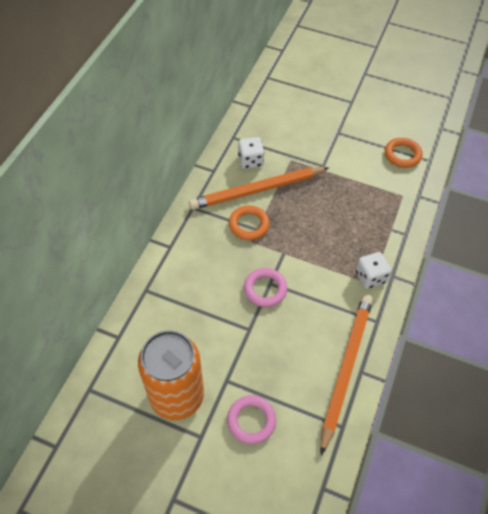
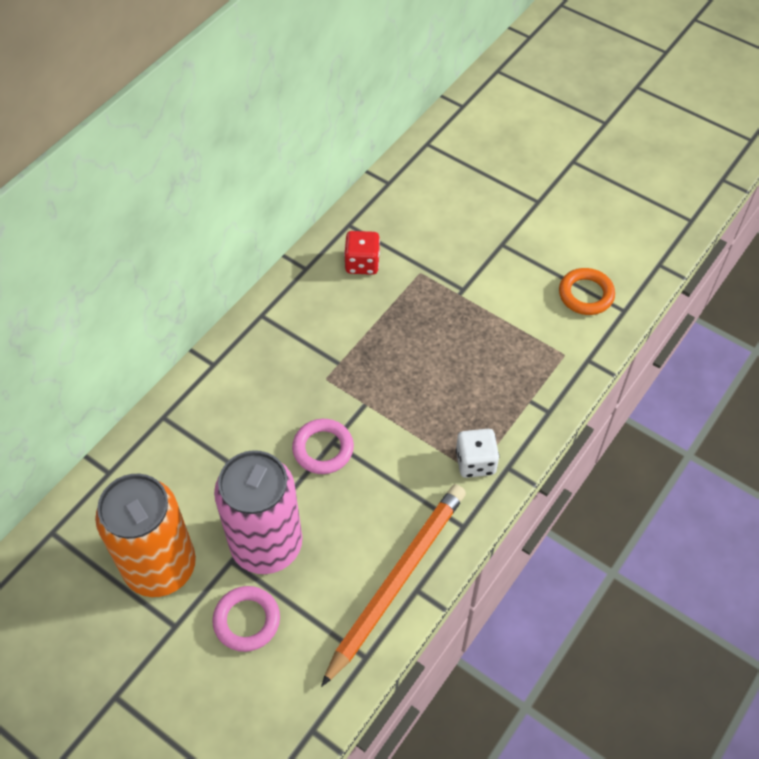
camera: 15 degrees right, 0 degrees up
orange pencil [189,167,329,210] -> none
orange ring [229,205,270,240] -> none
white dice [238,137,264,169] -> red dice [344,231,380,275]
none -> pink can [214,450,303,574]

